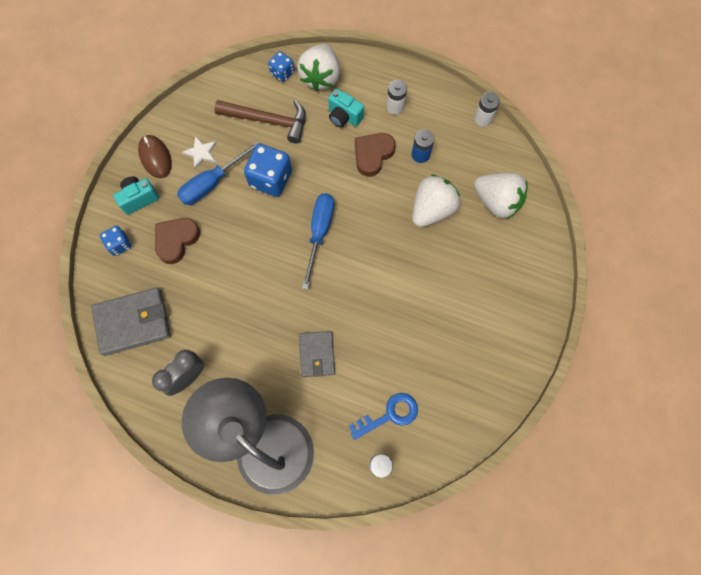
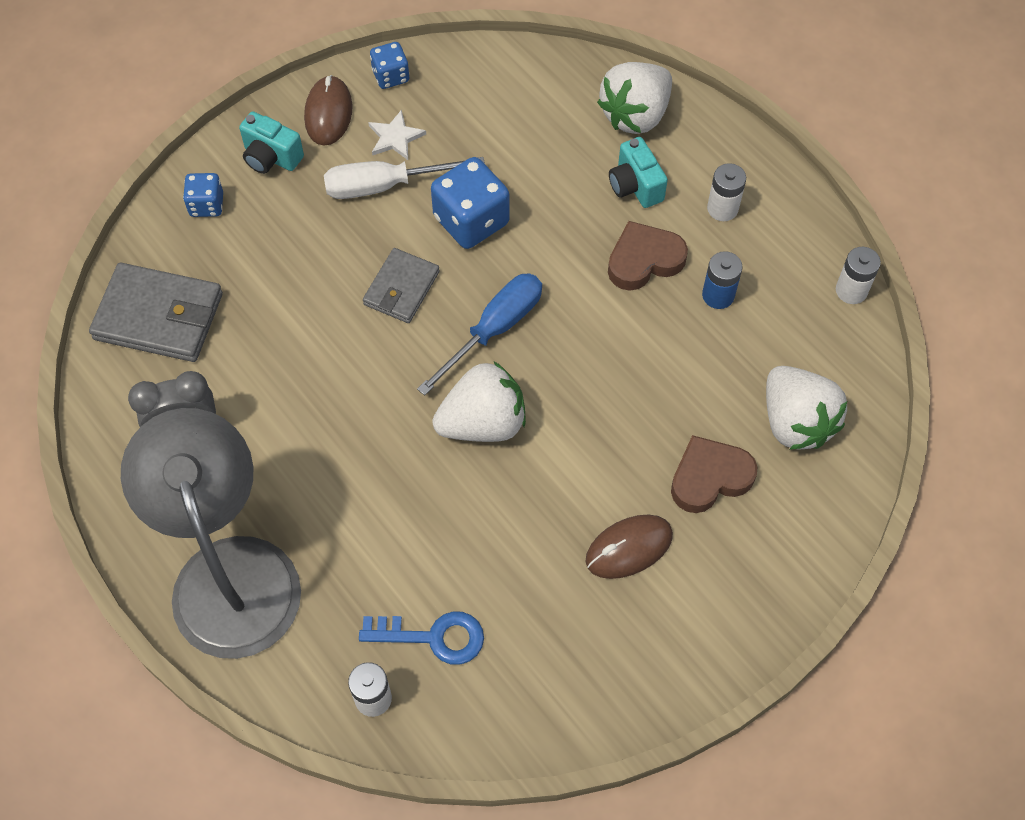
camera: 30 degrees right, 10 degrees down
turquoise camera [113,176,159,215] -> turquoise camera turned 150 degrees counterclockwise [239,111,304,174]
brown heart [155,218,200,264] -> brown heart moved to [671,435,757,513]
blue screwdriver [177,141,260,205] -> white screwdriver [324,157,485,199]
brown hammer [214,100,306,144] -> none
blue dice [268,51,294,82] -> blue dice moved to [370,42,409,89]
grey wallet [299,331,335,377] -> grey wallet moved to [363,248,440,323]
white strawberry [412,174,460,227] -> white strawberry moved to [433,362,526,442]
none -> brown mouse [585,515,673,579]

